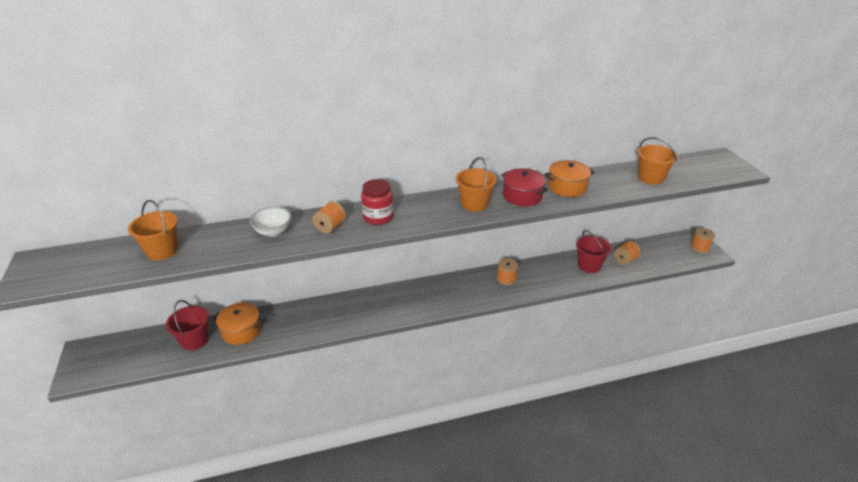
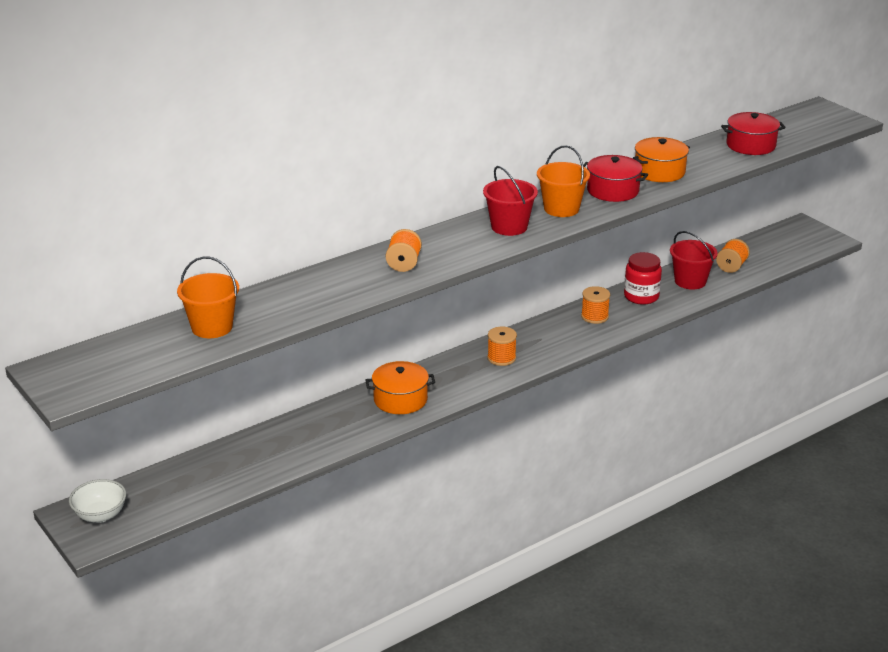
camera: 20 degrees left, 5 degrees down
red bucket [166,300,209,350] -> red bucket moved to [483,166,538,236]
orange pot [213,303,264,345] -> orange pot moved to [366,361,435,414]
white bowl [250,207,291,237] -> white bowl moved to [69,479,126,523]
red jar [361,179,394,225] -> red jar moved to [624,252,662,305]
orange bucket [638,137,678,185] -> red pot [721,112,786,155]
orange spool [690,228,715,253] -> orange spool moved to [487,327,517,366]

